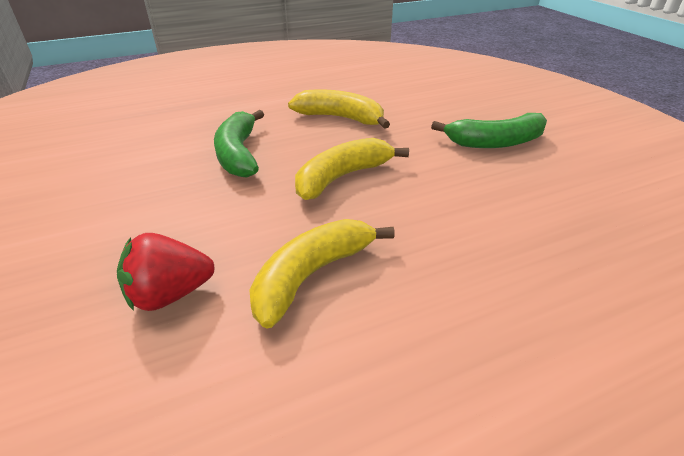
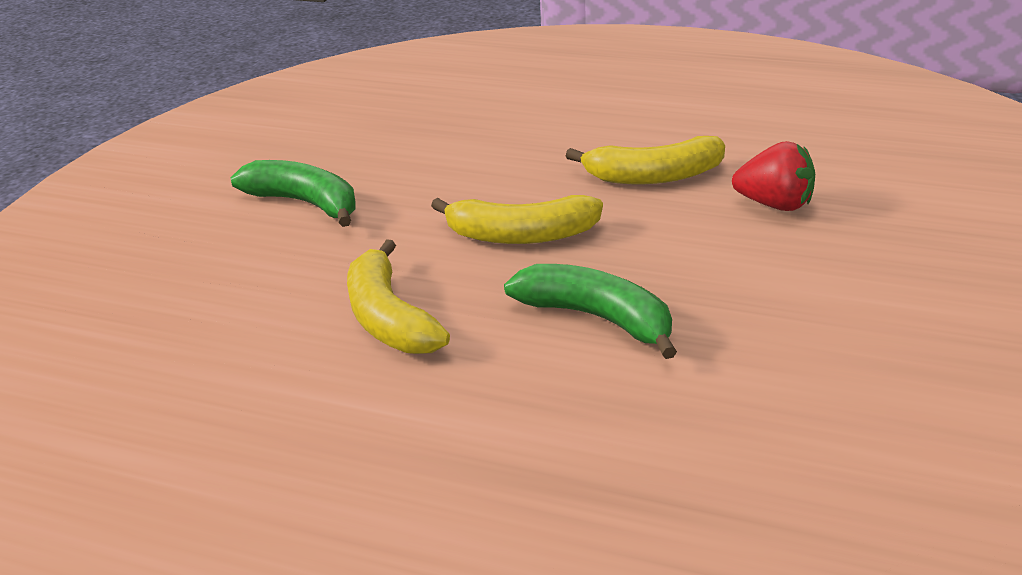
camera: 135 degrees left, 5 degrees down
green banana [214,110,264,178] -> green banana turned 90 degrees counterclockwise [504,264,677,359]

